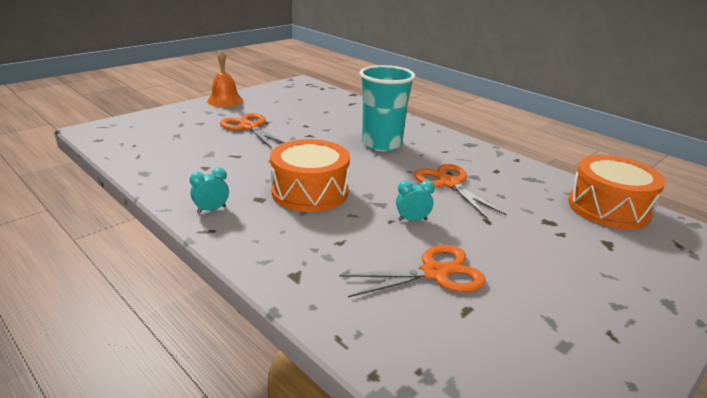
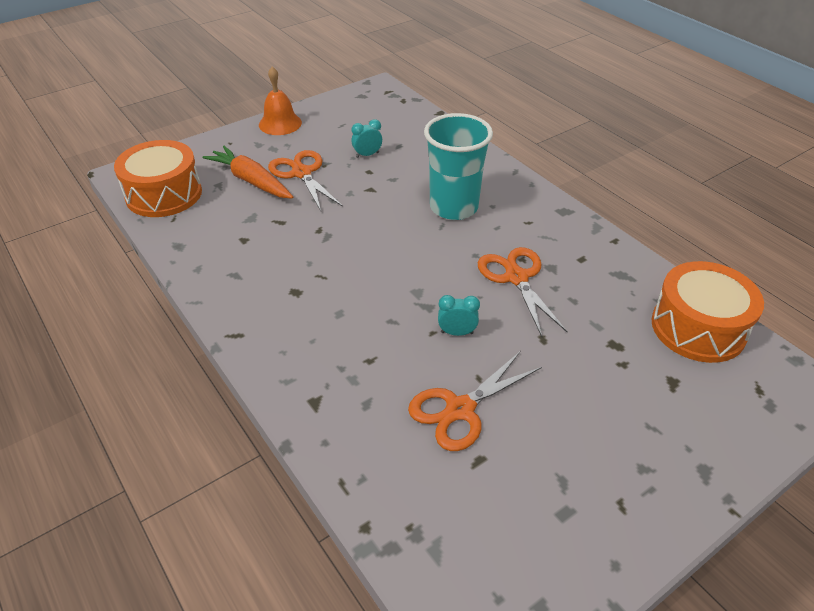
camera: 10 degrees right, 15 degrees up
turquoise clock [190,168,229,213] -> turquoise clock moved to [351,119,382,158]
orange drum [270,139,350,212] -> orange drum moved to [114,140,202,217]
orange scissors [339,245,486,297] -> orange scissors turned 150 degrees clockwise [408,351,542,451]
none -> orange carrot [203,146,293,199]

